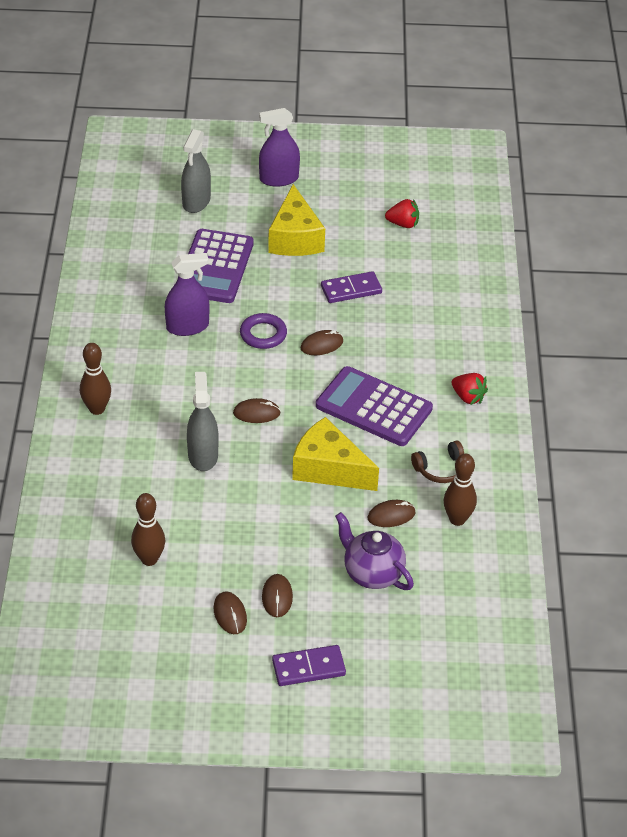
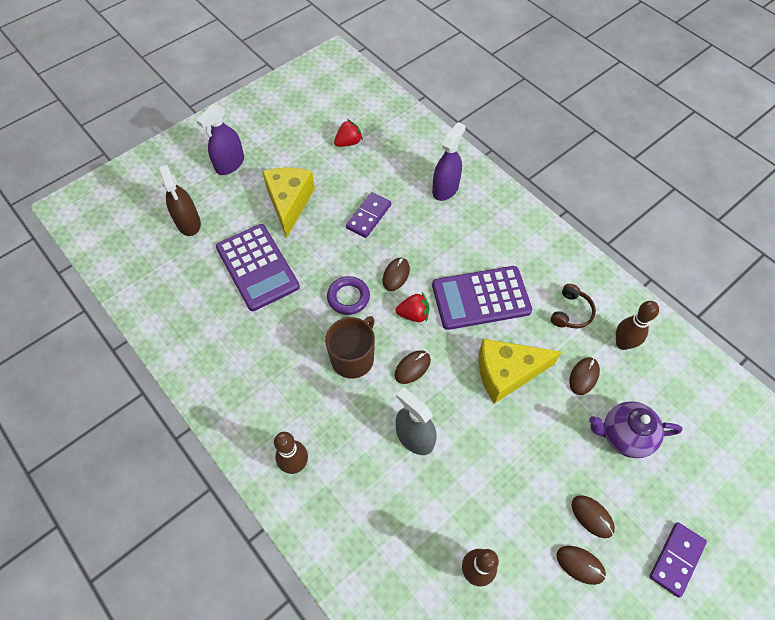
camera: 40 degrees left, 15 degrees up
purple spray bottle [165,253,209,336] -> purple spray bottle moved to [432,122,465,201]
grey spray bottle [181,129,211,213] -> brown spray bottle [158,165,201,236]
yellow cheese [268,184,325,256] -> yellow cheese turned 135 degrees counterclockwise [262,168,315,238]
red strawberry [451,373,488,405] -> red strawberry moved to [396,293,430,322]
none -> brown mug [325,316,375,379]

